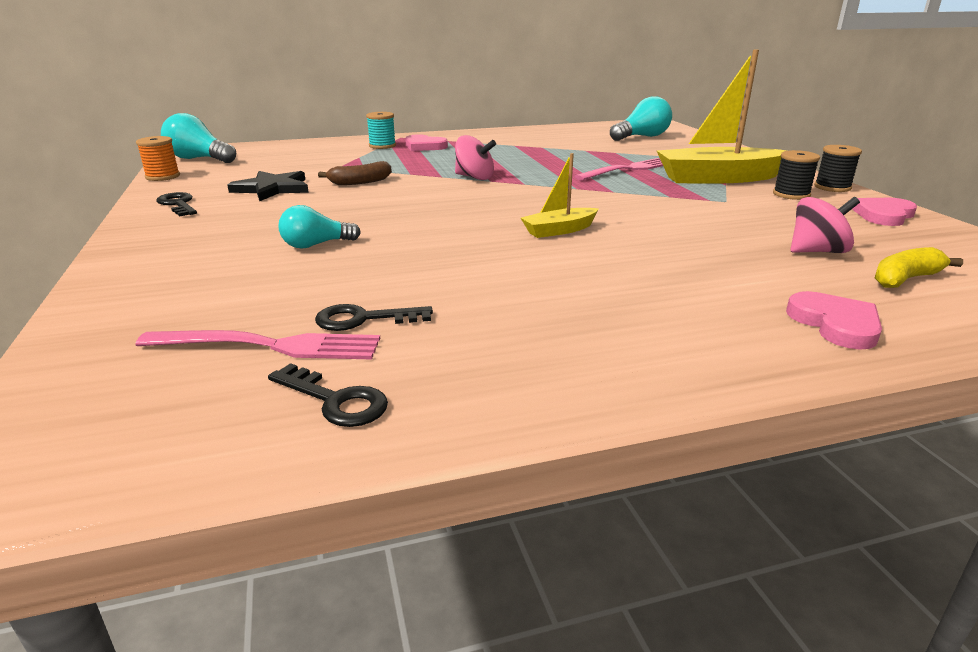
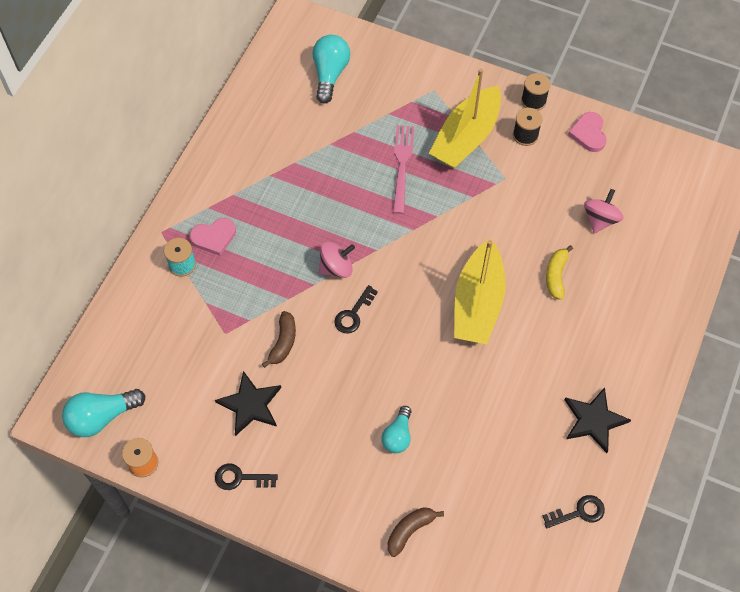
camera: 50 degrees left, 35 degrees up
pink fork [136,330,380,360] -> none
black key [315,304,433,331] -> black key moved to [334,285,378,333]
yellow boat [521,153,599,238] -> yellow boat [454,239,506,344], size x1.99
pink heart [786,291,882,350] -> none
yellow banana [875,247,963,288] -> yellow banana moved to [546,245,573,300]
none -> brown banana [388,507,444,557]
none -> black star [565,387,631,453]

